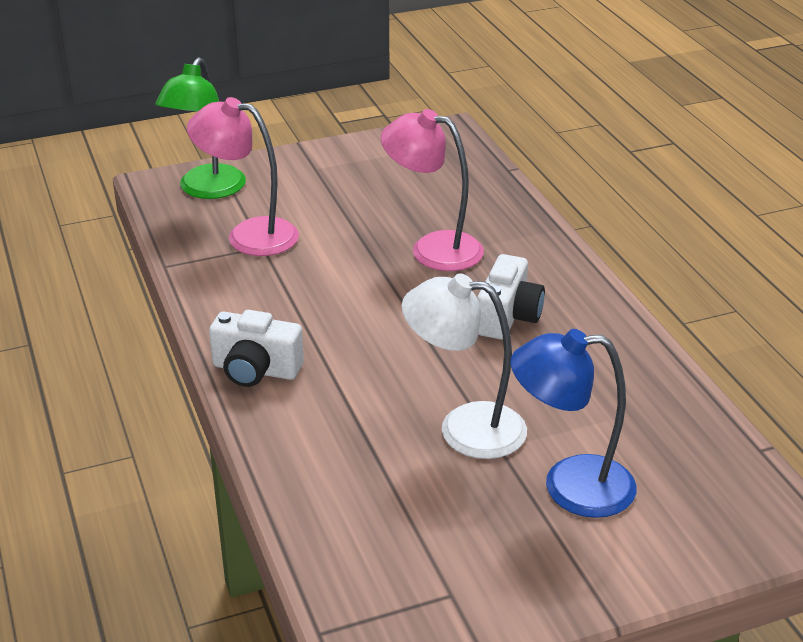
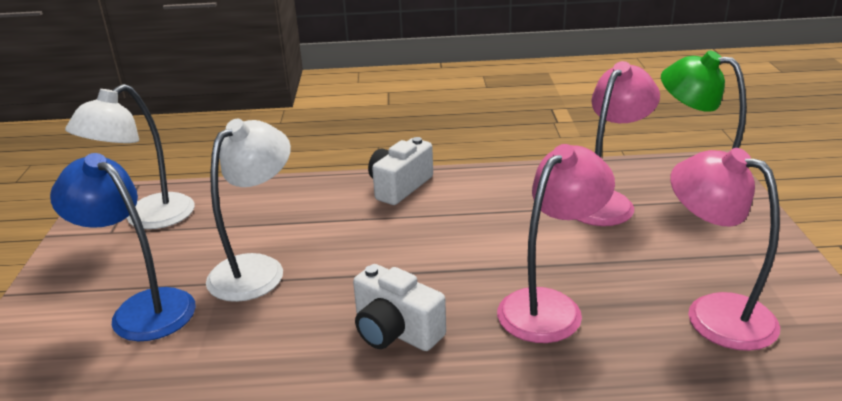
camera: 110 degrees right, 5 degrees down
blue lamp [510,329,637,518] -> blue lamp turned 75 degrees counterclockwise [50,153,196,341]
none -> white lamp [65,84,195,229]
none -> pink lamp [670,148,780,351]

